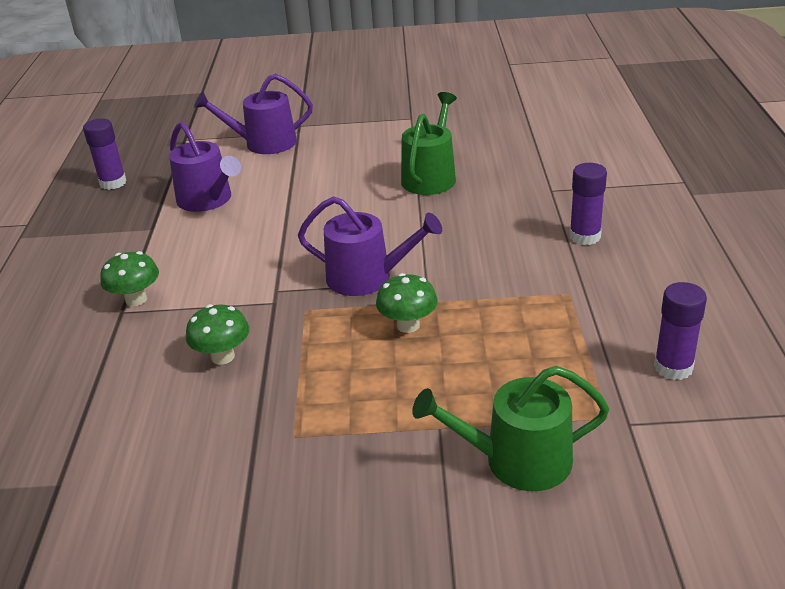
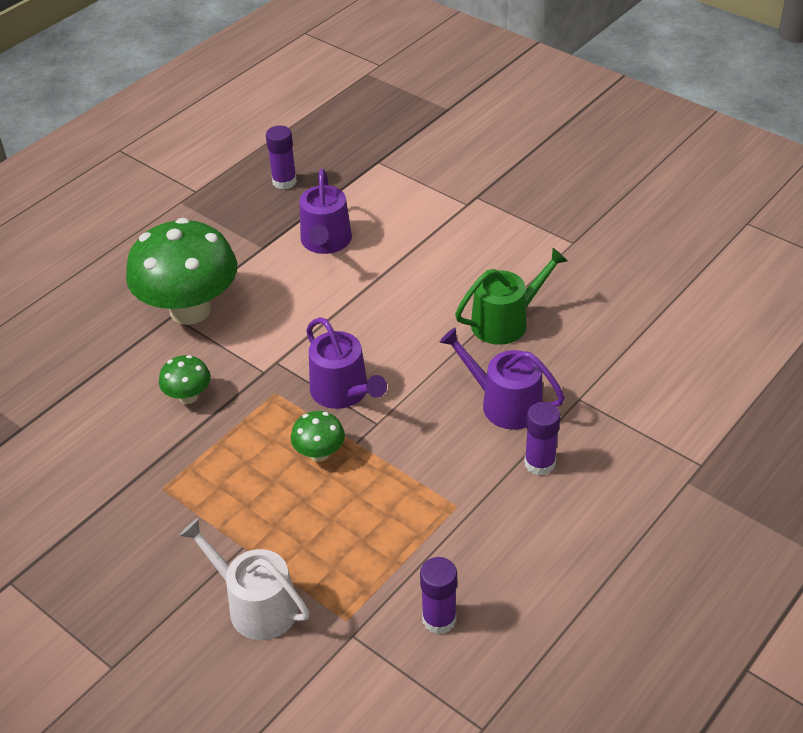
camera: 40 degrees right, 10 degrees up
green mushroom [100,251,159,306] -> green mushroom [126,218,237,325], size x2.26
purple watering can [194,74,313,154] -> purple watering can moved to [439,328,565,430]
green watering can [412,366,609,491] -> white watering can [179,518,309,640]

